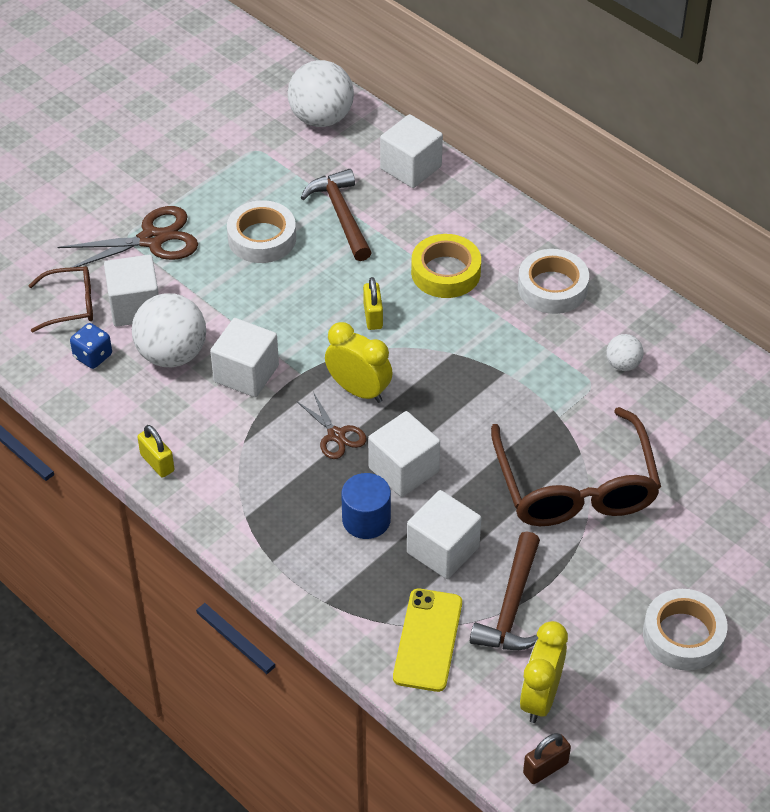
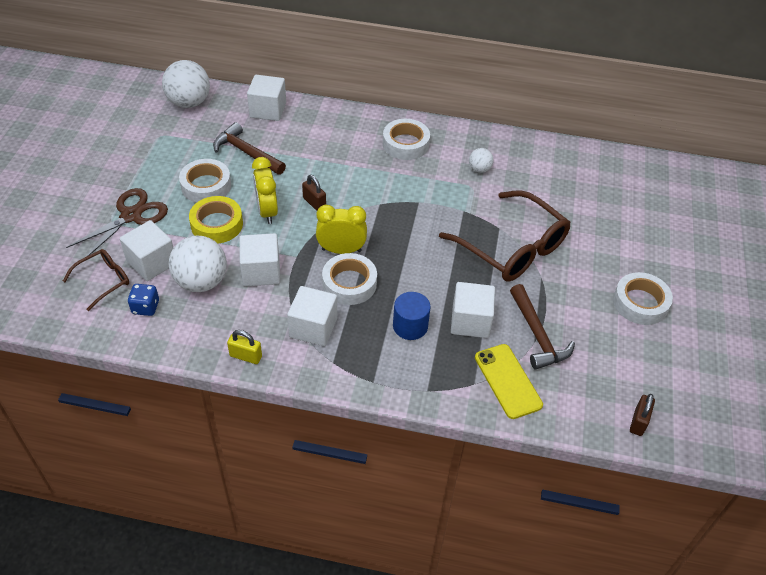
camera: 35 degrees left, 0 degrees up
brown scissors [296,392,367,459] -> white tape [322,253,377,305]
yellow padlock [363,277,383,330] -> brown padlock [302,175,326,211]
white cube [368,411,440,497] -> white cube moved to [287,286,337,346]
yellow tape [411,234,481,298] -> yellow tape moved to [189,196,243,243]
yellow clock [520,621,568,723] -> yellow clock moved to [252,157,278,224]

